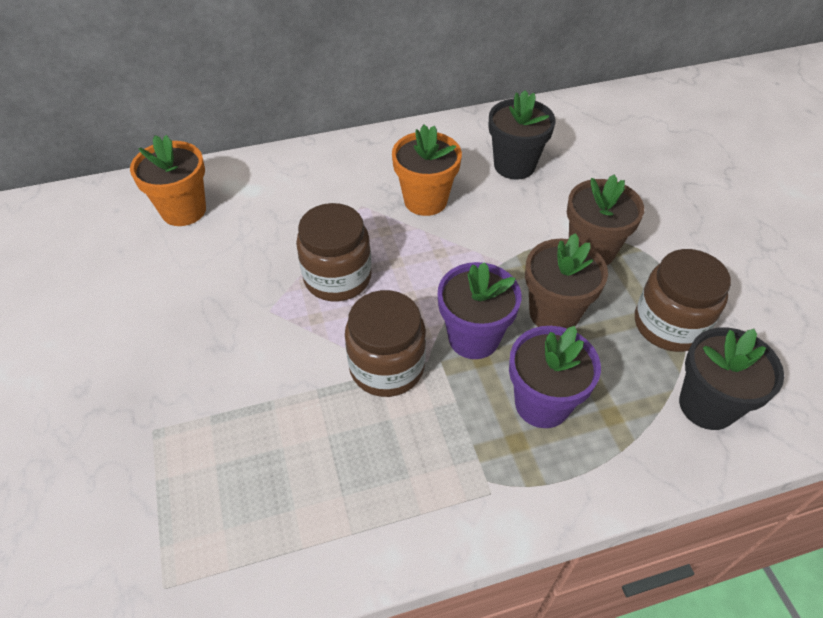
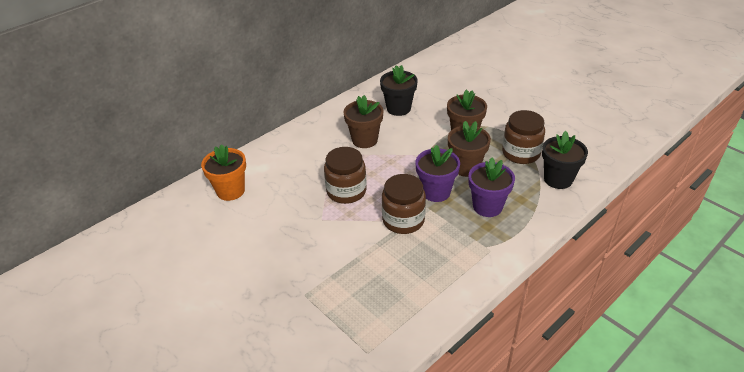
camera: 25 degrees left, 10 degrees down
orange flower pot [392,125,462,216] -> brown flower pot [343,95,383,148]

